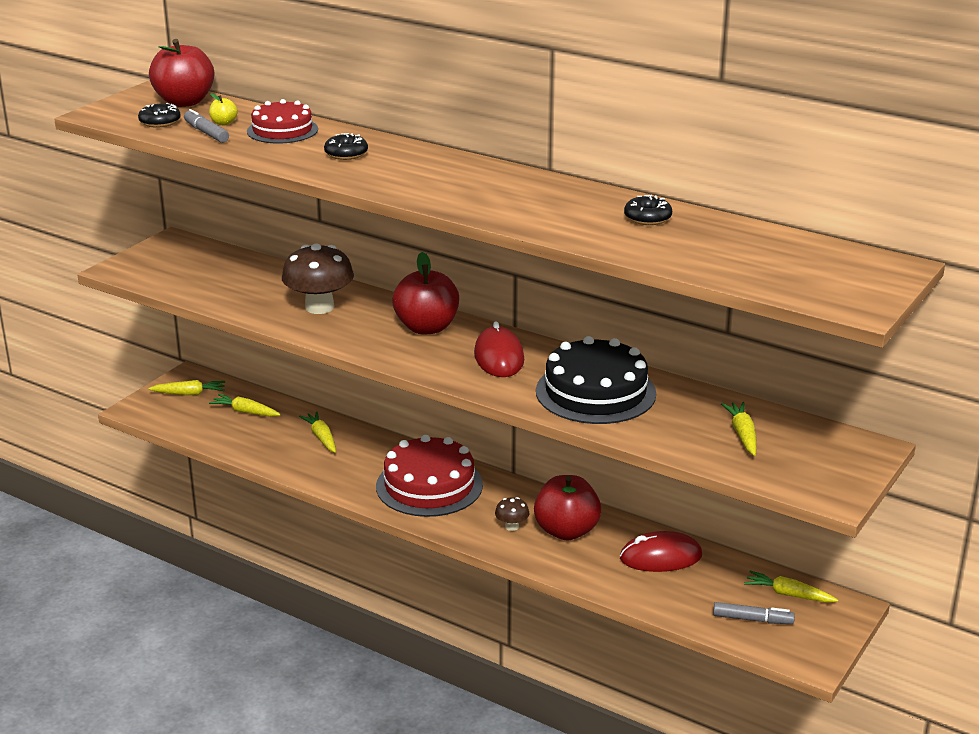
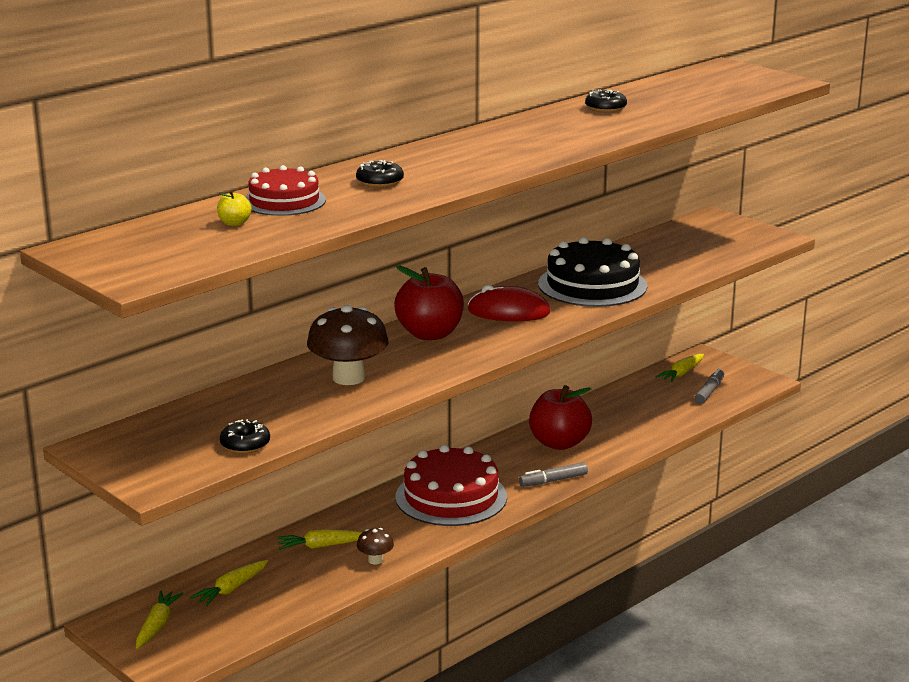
camera: 75 degrees left, 5 degrees down
black donut [138,103,181,128] -> black donut moved to [220,419,270,453]
red apple [149,39,214,107] -> none
grey marker [184,109,229,143] -> grey marker moved to [519,462,588,487]
brown mushroom [495,497,529,531] -> brown mushroom moved to [357,528,394,564]
red mouse [620,531,702,572] -> none
yellow carrot [721,402,757,456] -> none

